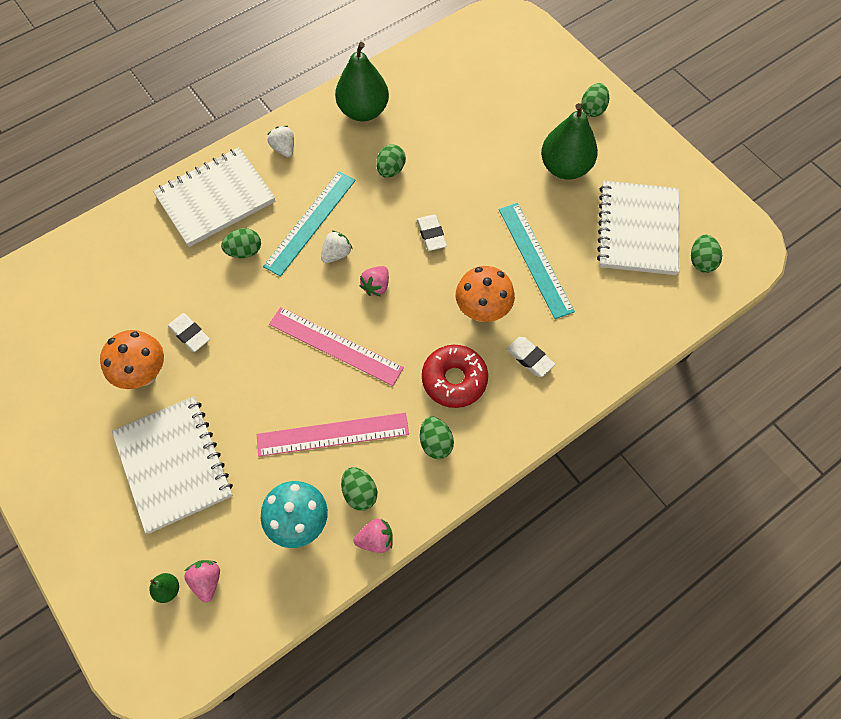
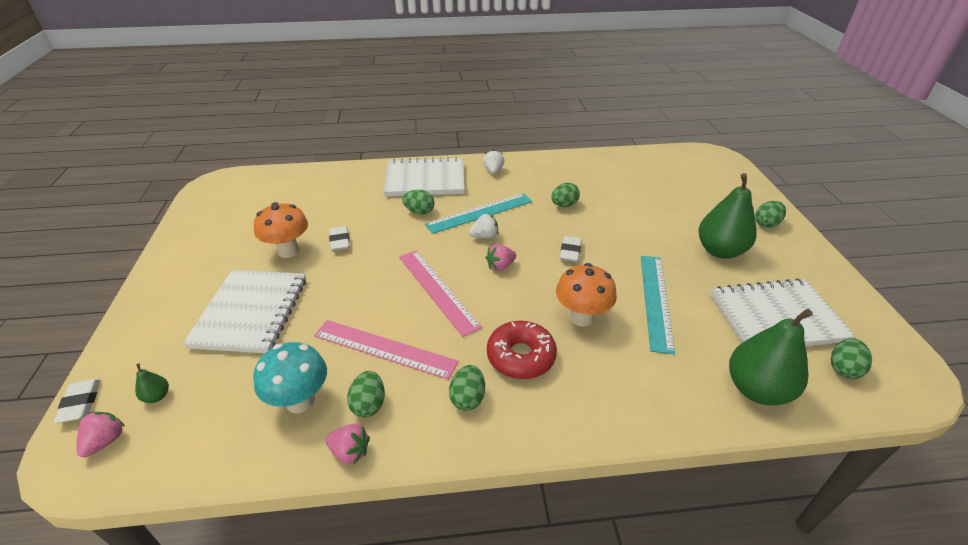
camera: 30 degrees right, 25 degrees down
pink strawberry [184,560,220,602] -> pink strawberry moved to [76,412,125,457]
green pear [335,42,389,122] -> green pear moved to [729,309,813,406]
white eraser [506,337,555,377] -> white eraser moved to [54,379,100,423]
white notebook [597,181,680,275] -> white notebook turned 45 degrees clockwise [710,278,856,346]

